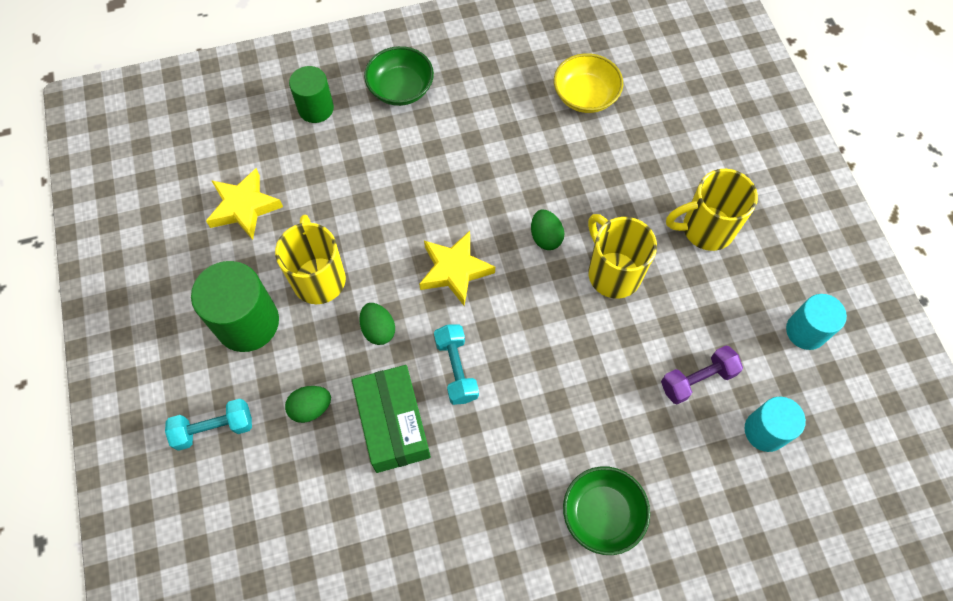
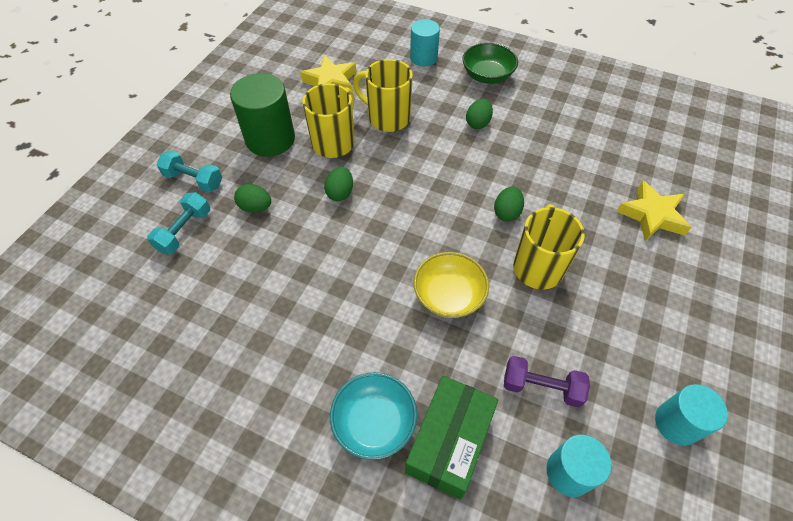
camera: 40 degrees right, 10 degrees down
green cylinder [289,66,334,123] -> turquoise cylinder [410,19,440,67]
green box [352,365,431,473] -> green box moved to [405,376,498,500]
yellow star [419,231,495,306] -> yellow star moved to [616,181,692,241]
turquoise dumbbell [434,324,479,405] -> turquoise dumbbell moved to [147,192,210,254]
yellow bowl [554,53,623,113] -> yellow bowl moved to [413,252,489,318]
green bowl [563,466,650,555] -> turquoise bowl [330,372,417,460]
yellow mug [666,169,758,251] -> yellow mug moved to [353,59,413,132]
none -> green egg [466,99,493,129]

